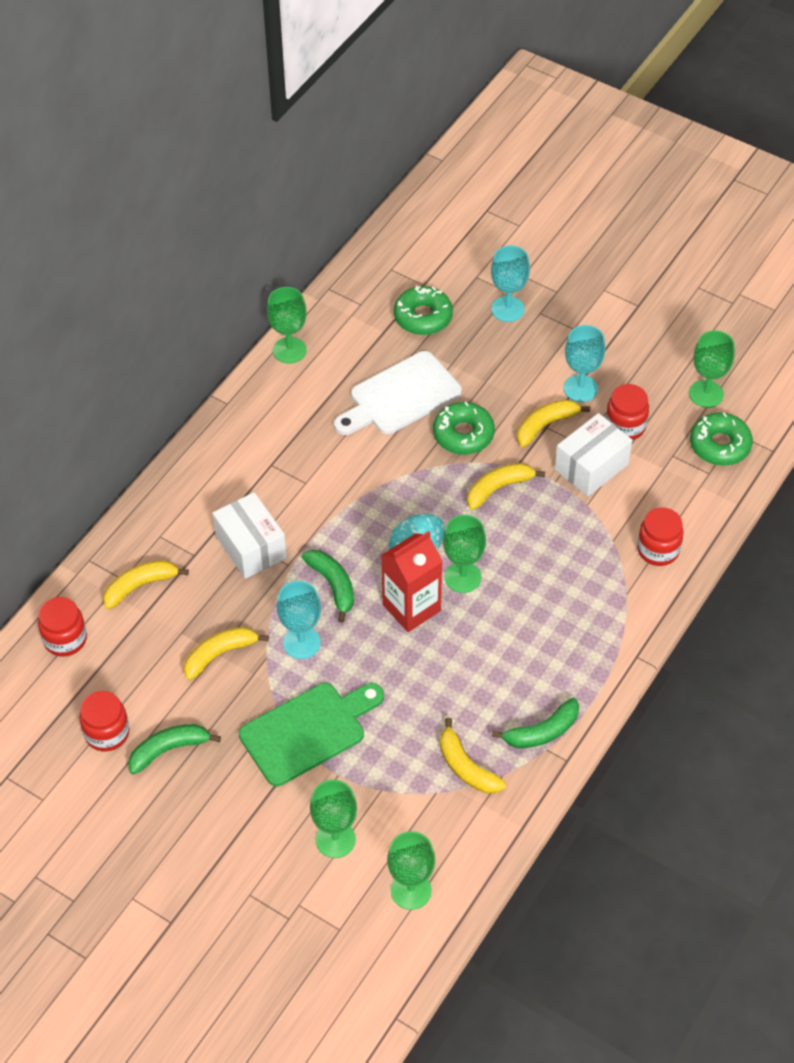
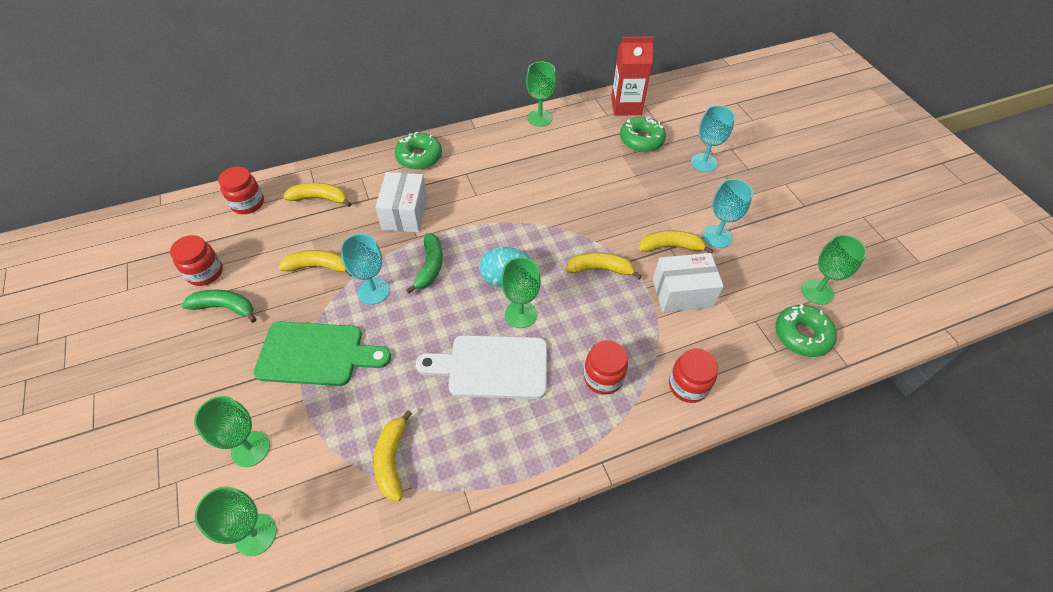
camera: 35 degrees right, 0 degrees up
white cutting board [334,351,462,435] -> white cutting board moved to [416,335,547,399]
red carton [381,531,443,632] -> red carton moved to [611,36,654,116]
green donut [433,402,495,454] -> green donut moved to [395,131,442,170]
green banana [492,698,579,748] -> none
red jar [606,384,649,440] -> red jar moved to [584,340,628,395]

